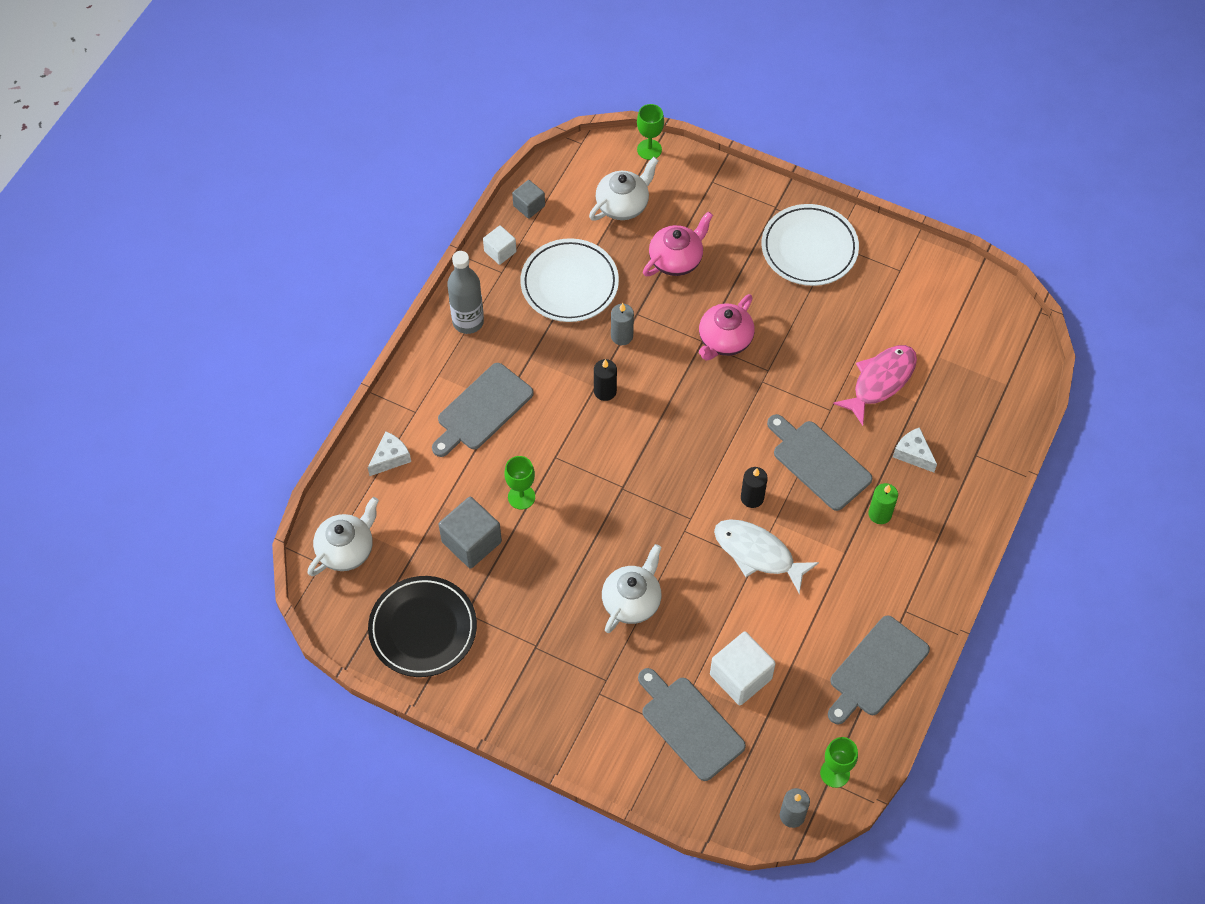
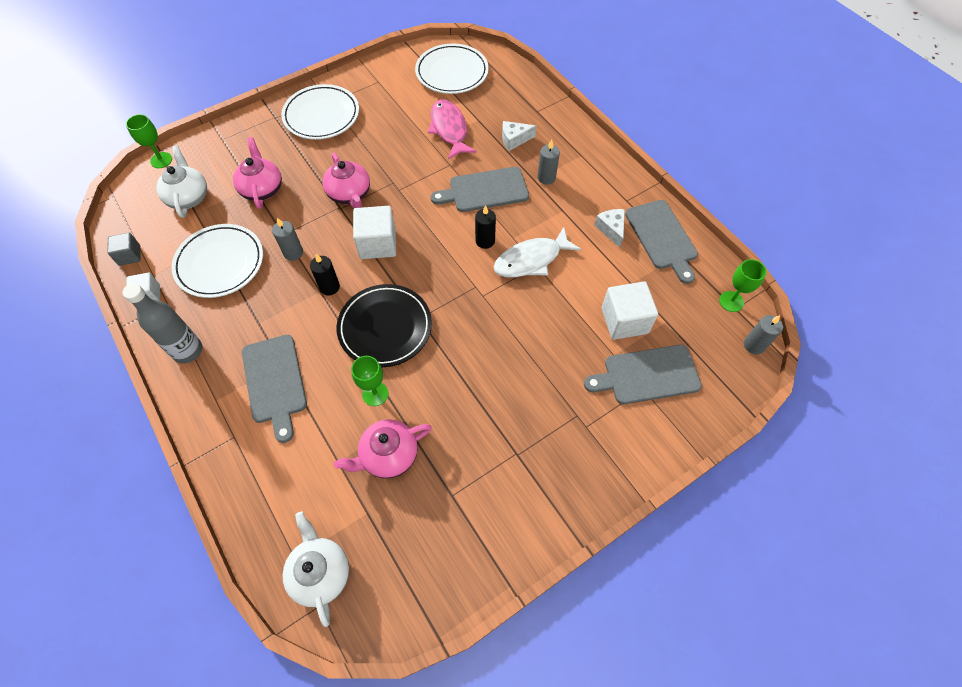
camera: 60 degrees left, 0 degrees up
white cheese [368,431,411,476] -> white cheese moved to [594,209,625,248]
black plate [368,576,477,677] -> black plate moved to [337,284,432,367]
grey cube [438,497,502,569] -> pink teapot [334,419,432,478]
white teapot [602,544,662,633] -> none
green candle [868,483,898,524] -> grey candle [538,140,560,185]
none -> white cube [353,206,396,259]
none -> white plate [415,44,489,94]

